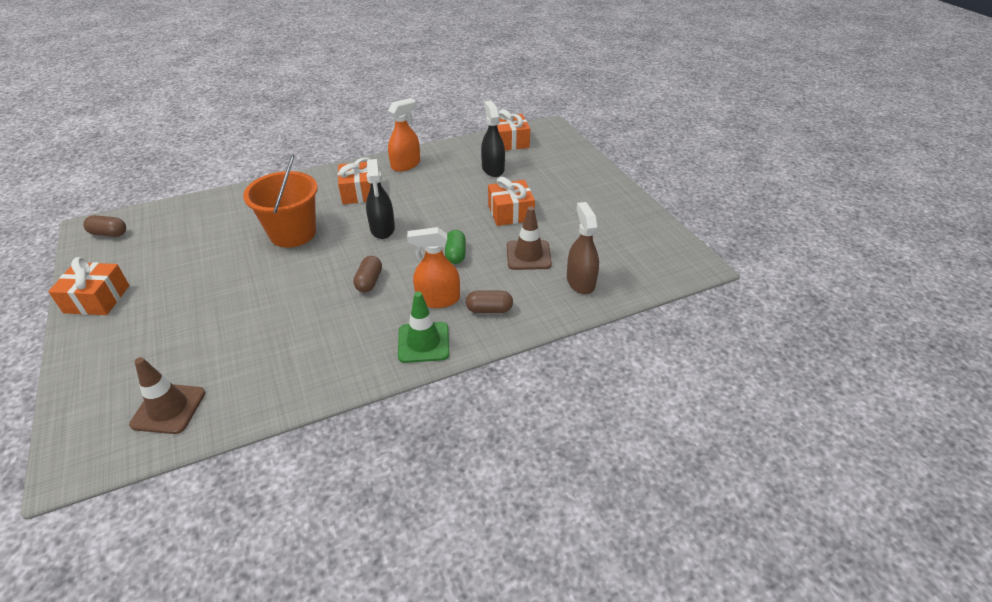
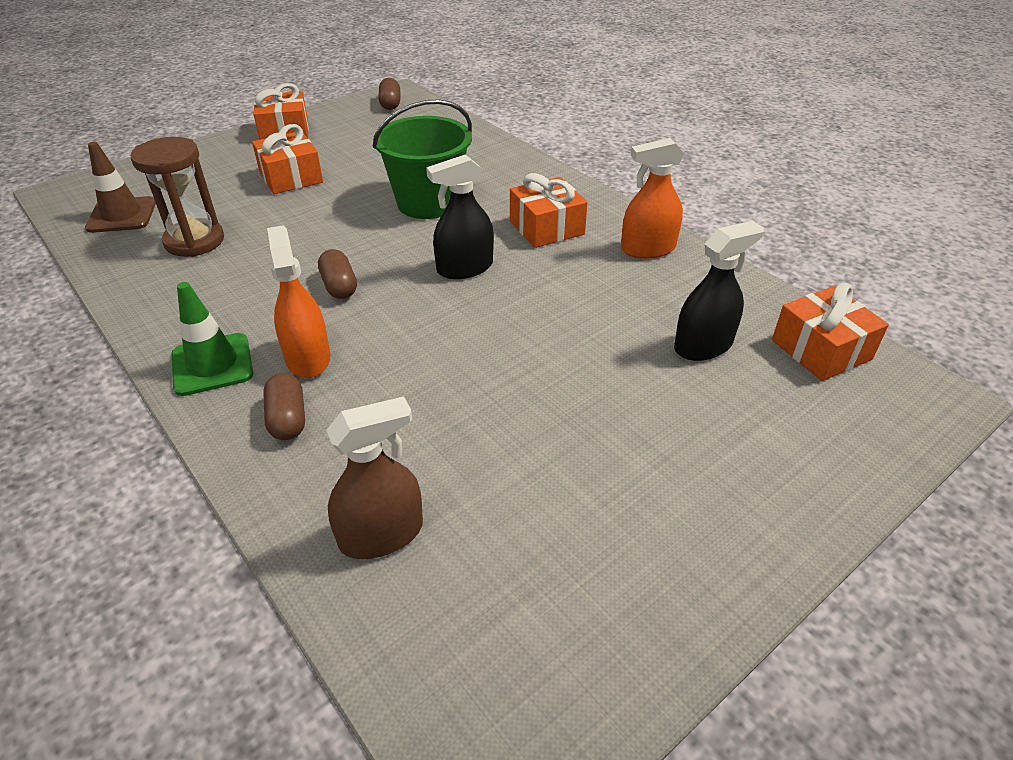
camera: 75 degrees right, 0 degrees up
orange bucket [243,154,318,248] -> green bucket [373,99,472,219]
brown capsule [353,256,382,292] -> brown capsule turned 75 degrees clockwise [318,249,357,299]
orange spray bottle [388,98,420,172] -> orange spray bottle turned 135 degrees clockwise [621,138,685,259]
green capsule [445,230,466,264] -> none
orange gift [488,177,535,226] -> orange gift moved to [252,124,323,194]
brown traffic cone [507,207,552,270] -> none
none -> brown hourglass [131,137,224,257]

